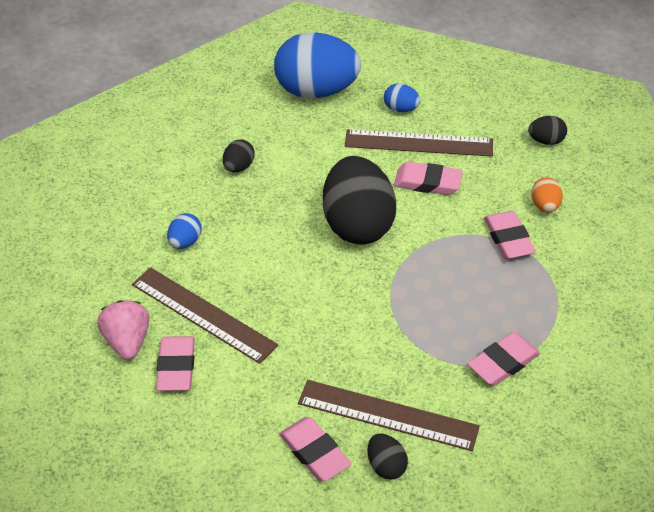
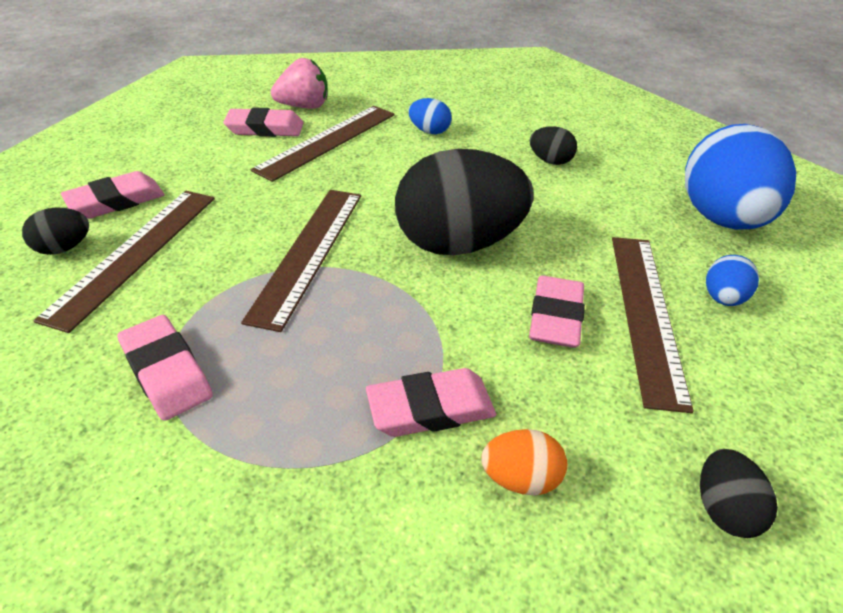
camera: 90 degrees right, 5 degrees down
none -> brown ruler [241,190,361,332]

